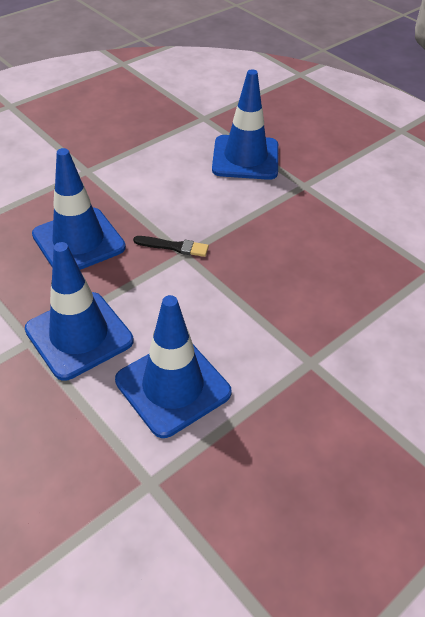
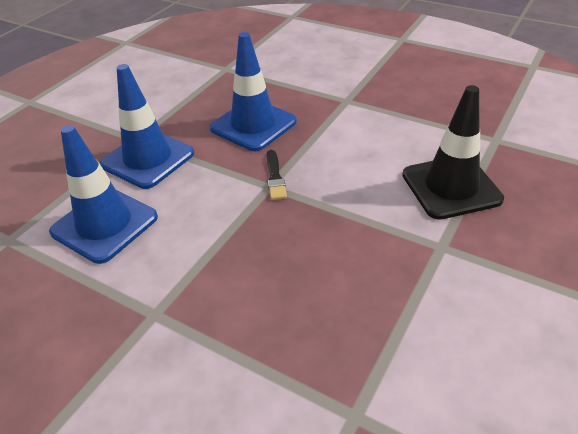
camera: 75 degrees right, 5 degrees down
blue traffic cone [212,69,278,180] -> black traffic cone [402,85,504,220]

